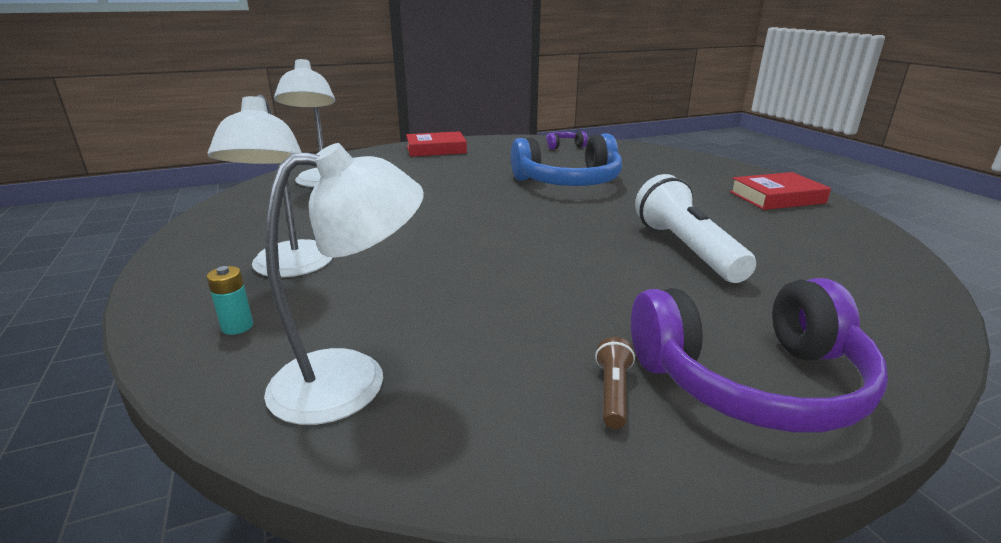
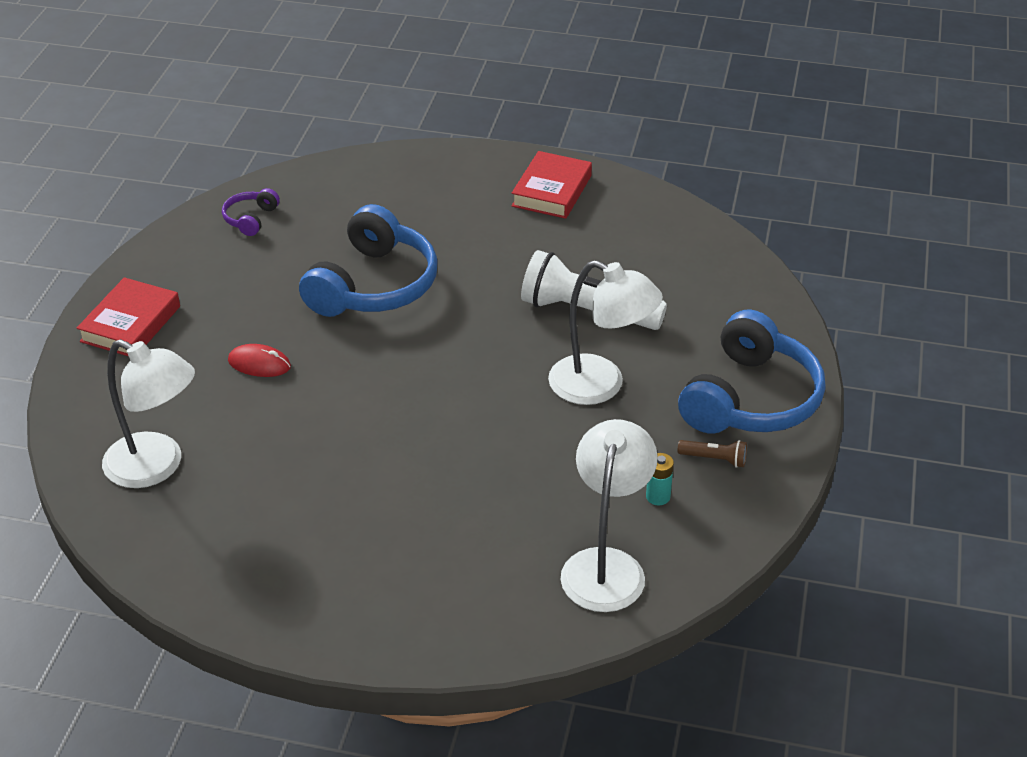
camera: 55 degrees left, 15 degrees up
turquoise battery [207,266,253,335] -> turquoise battery moved to [646,453,674,506]
white lamp [208,94,333,277] -> white lamp moved to [548,260,663,405]
brown flashlight [595,337,635,429] -> brown flashlight turned 150 degrees clockwise [678,440,747,468]
purple headphones [631,278,888,432] -> blue headphones [678,310,825,434]
none -> red mouse [228,344,291,377]

